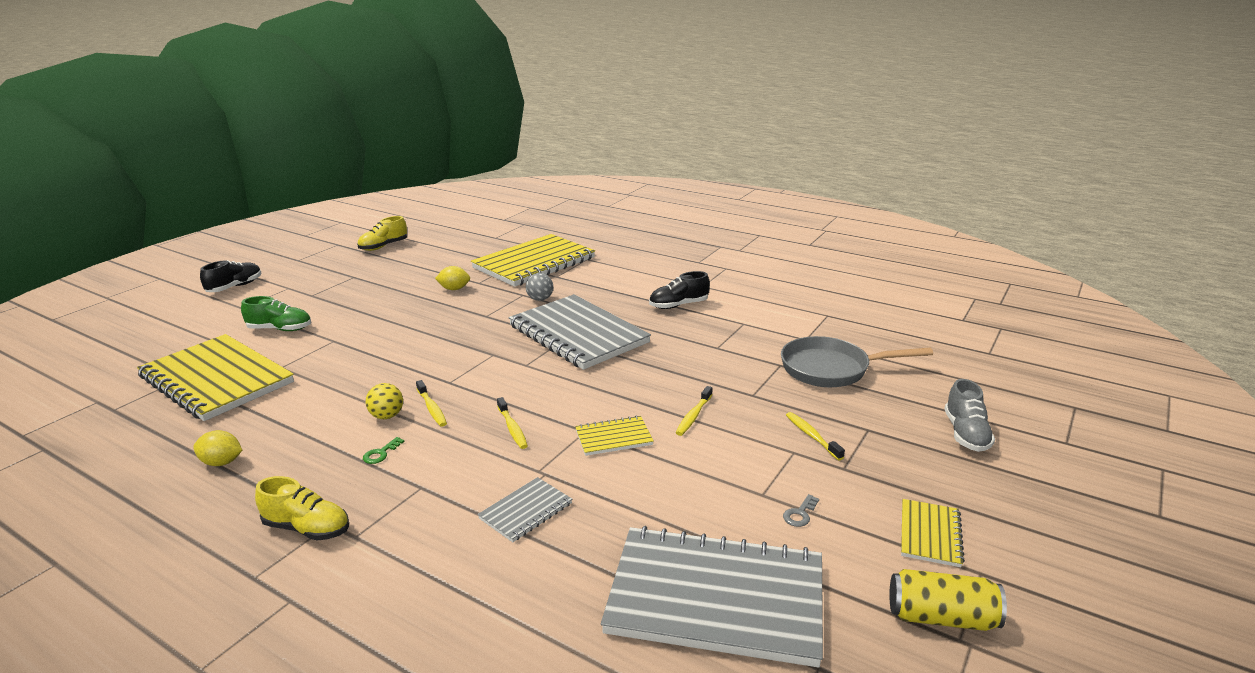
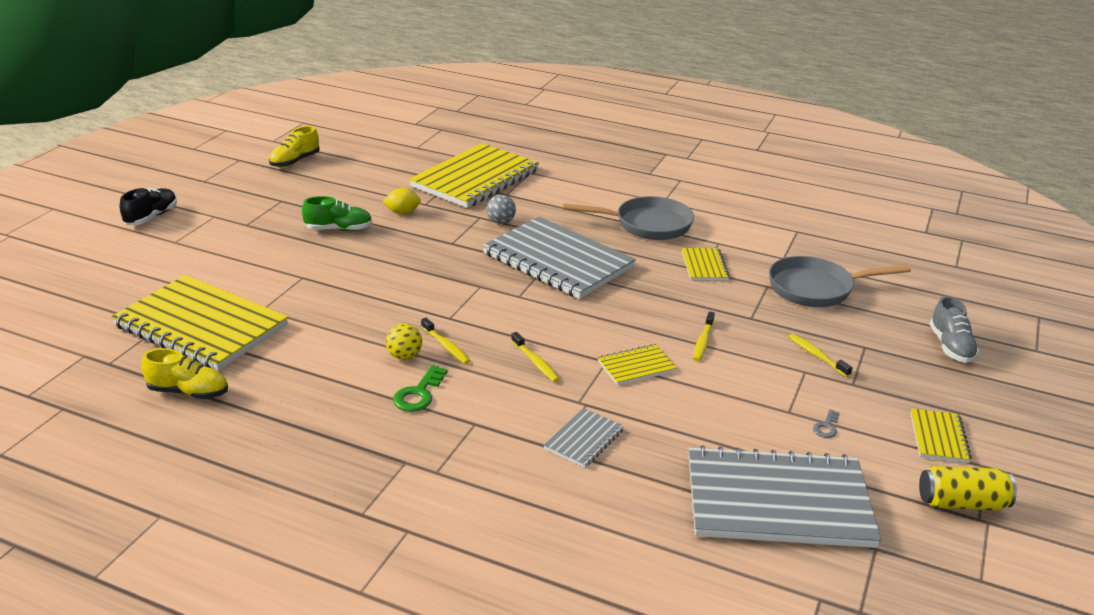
camera: 10 degrees left, 5 degrees up
yellow lemon [193,430,242,466] -> none
green shoe [241,296,311,331] -> green shoe moved to [302,196,372,231]
yellow shoe [255,476,349,540] -> yellow shoe moved to [141,348,228,399]
green key [363,437,404,464] -> green key [393,365,448,412], size x1.68
black shoe [649,271,710,309] -> grey pan [563,196,694,240]
none -> yellow notebook [682,248,730,280]

